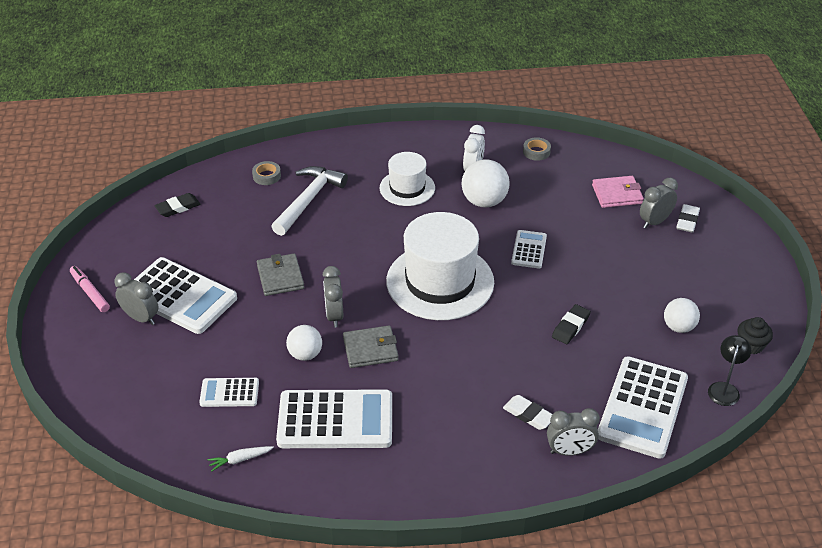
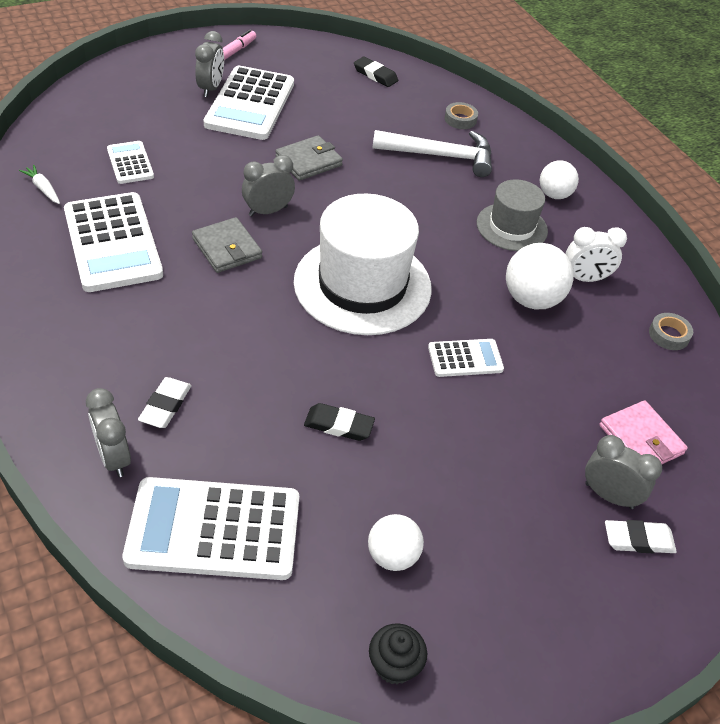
camera: 65 degrees right, 5 degrees up
white ball [286,325,322,361] -> white ball moved to [540,161,579,199]
white hat [380,152,435,206] -> grey hat [477,179,548,251]
black lamp [708,335,751,406] -> none

